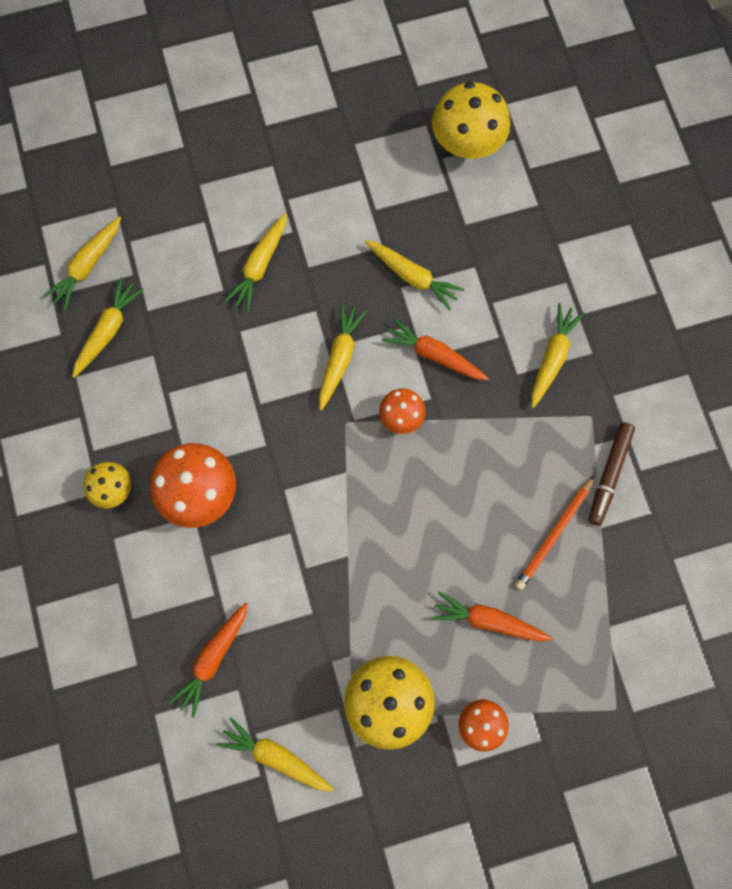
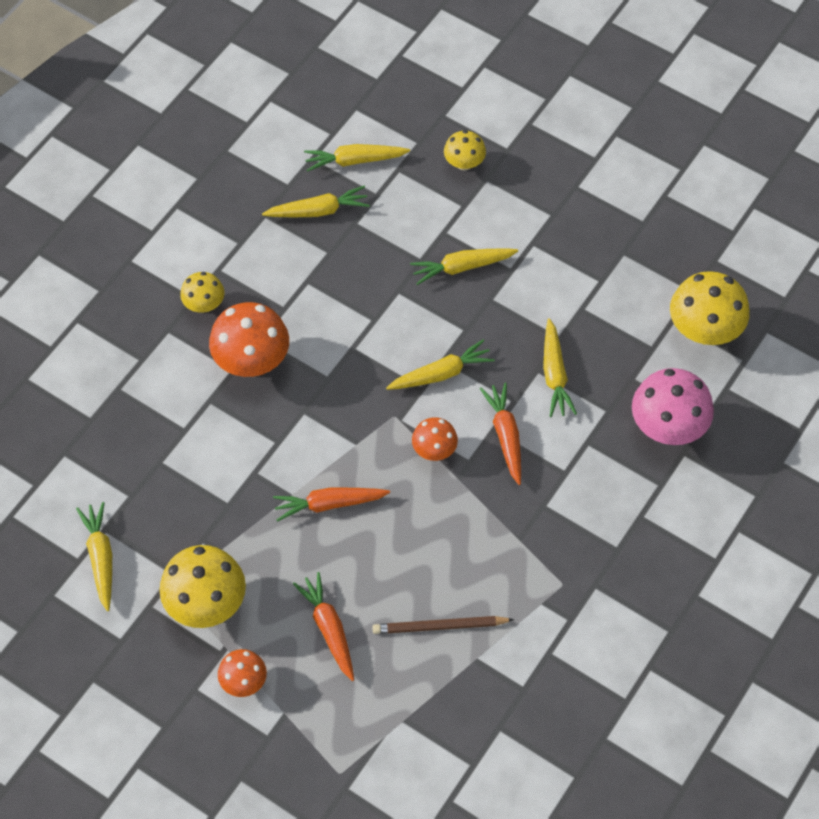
camera: 50 degrees right, 15 degrees down
orange carrot [168,602,248,718] -> orange carrot moved to [273,487,390,522]
orange pencil [515,476,594,590] -> brown pencil [372,616,514,634]
yellow carrot [531,303,584,408] -> none
brown marker [589,422,635,525] -> none
none -> yellow mushroom [444,130,486,170]
none -> pink mushroom [632,368,714,445]

